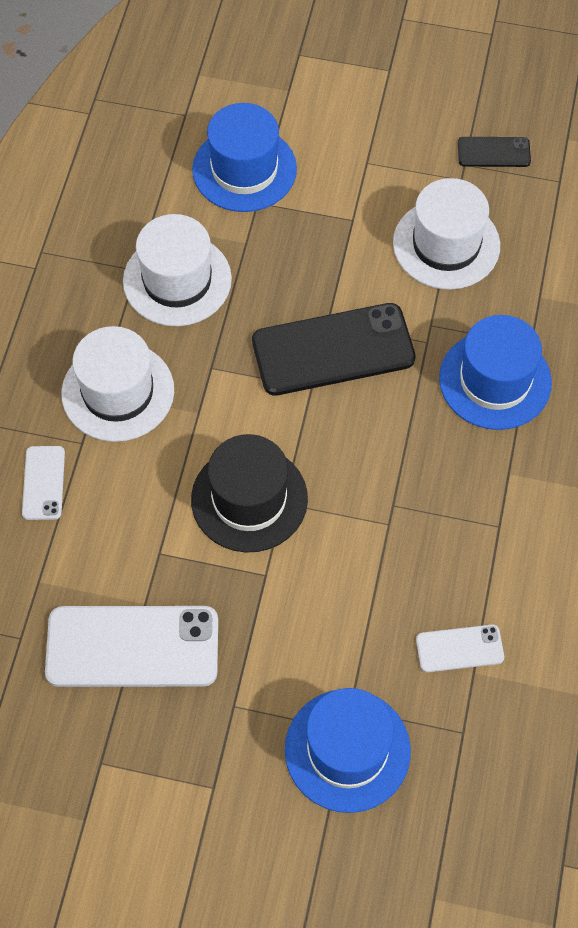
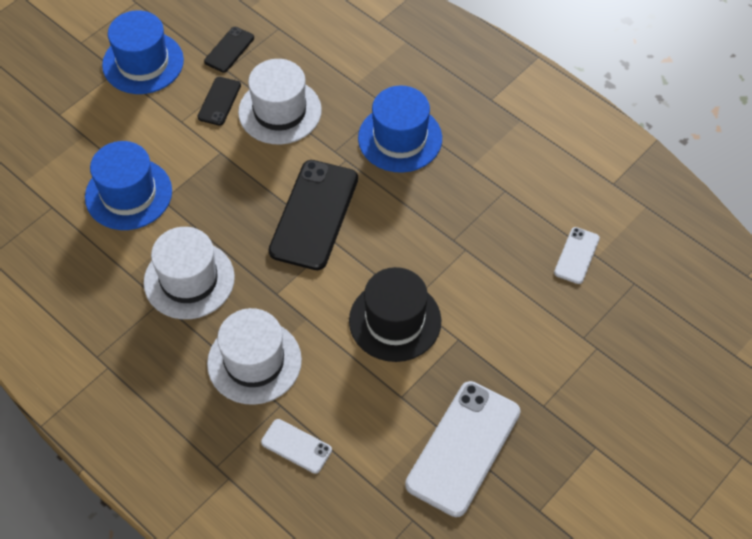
camera: 60 degrees left, 5 degrees down
blue hat [285,688,411,813] -> blue hat moved to [102,10,184,94]
none -> black phone [197,77,241,126]

